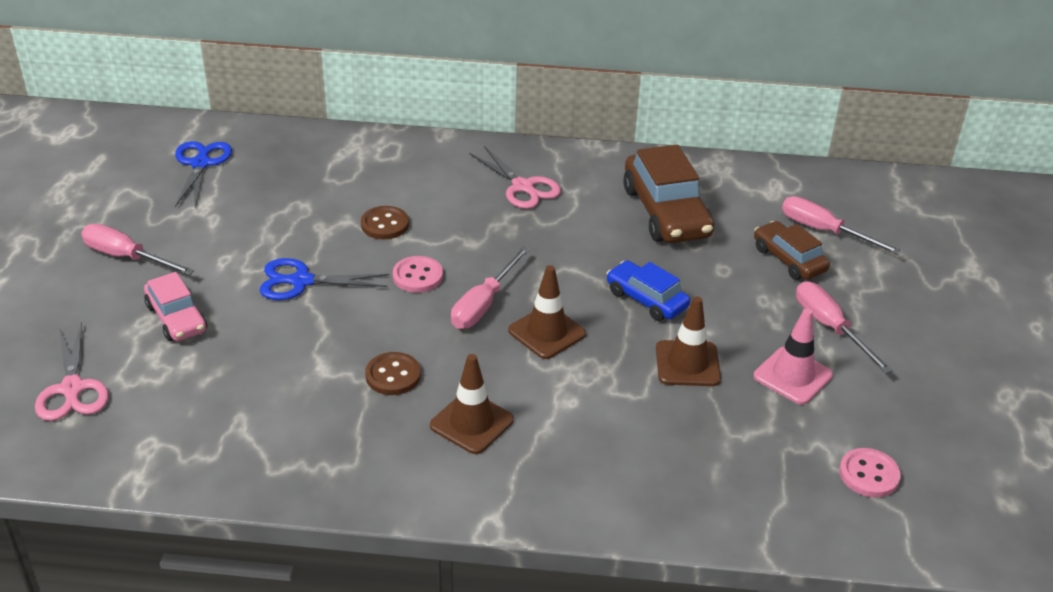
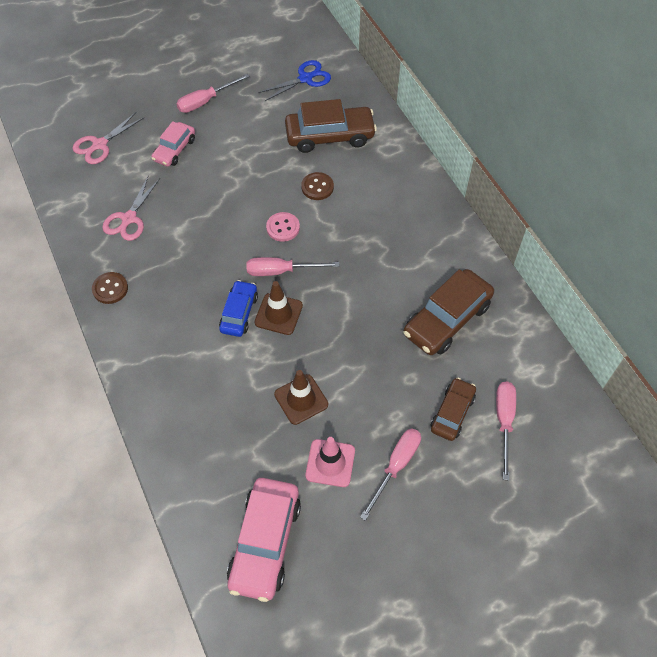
camera: 60 degrees right, 20 degrees up
pink screwdriver [81,224,194,275] -> pink screwdriver turned 120 degrees counterclockwise [176,74,250,113]
blue scissors [259,258,389,300] -> none
brown button [365,352,421,395] -> brown button moved to [92,272,128,304]
brown traffic cone [430,354,514,454] -> none
pink scissors [469,146,561,209] -> pink scissors moved to [102,175,160,241]
blue car [607,260,690,321] -> blue car moved to [219,280,258,337]
pink button [839,448,901,497] -> pink car [227,478,301,602]
none -> brown car [285,99,377,153]

